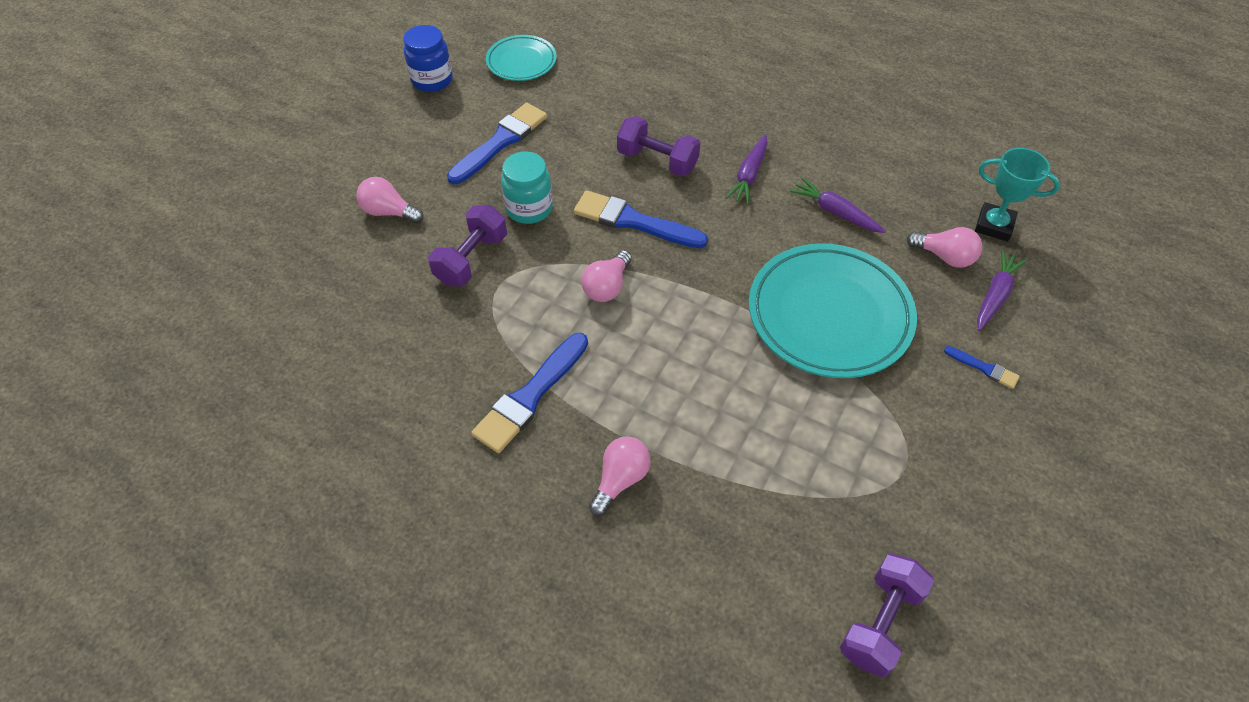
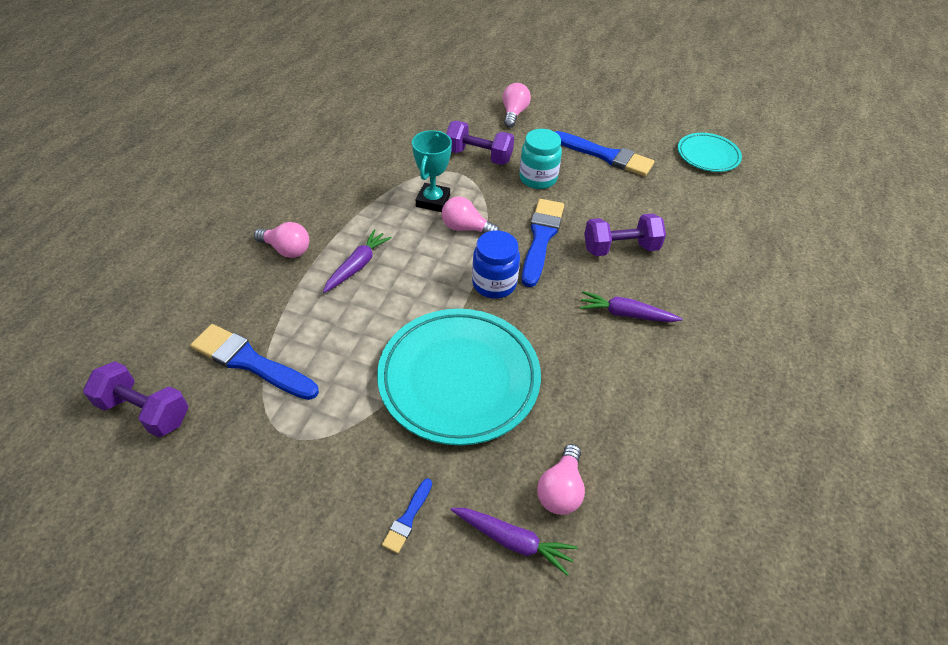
camera: 80 degrees right, 5 degrees down
blue jar [404,25,453,92] -> blue jar moved to [472,230,520,299]
blue brush [471,333,588,453] -> blue brush moved to [191,324,319,400]
purple dumbbell [617,116,700,177] -> purple dumbbell turned 60 degrees clockwise [584,214,666,256]
purple carrot [790,177,886,233] -> purple carrot moved to [323,229,392,293]
turquoise trophy [975,148,1060,241] -> turquoise trophy moved to [412,130,452,212]

